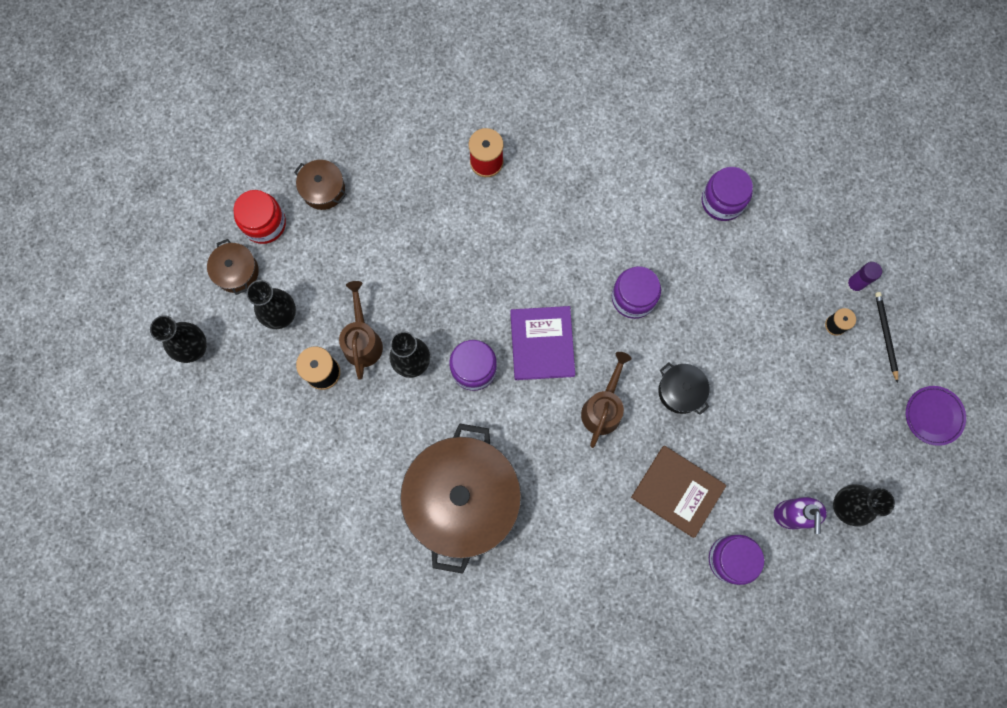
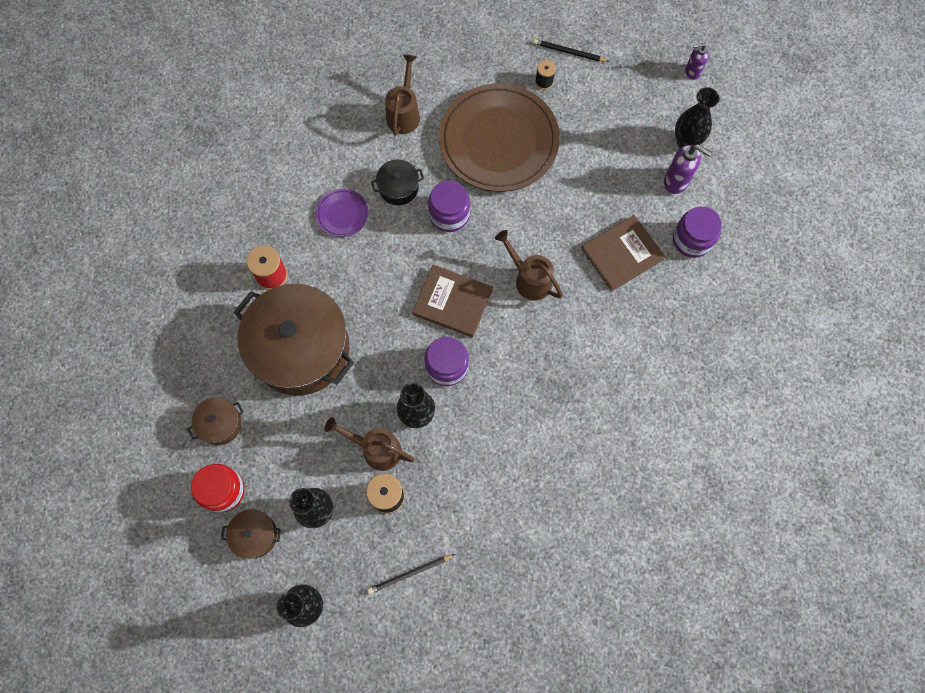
camera: 65 degrees left, 5 degrees down
brown pot [400,423,521,574] -> brown pot moved to [234,284,354,396]
purple book [510,306,575,380] -> brown book [412,265,493,337]
black pot [658,362,710,415] -> black pot moved to [371,159,424,205]
purple jar [702,167,753,221] -> brown watering can [385,54,420,136]
purple glue stick [846,262,882,293] -> none
purple plate [906,386,966,446] -> purple plate moved to [316,189,369,237]
none -> black pencil [367,554,455,594]
none -> brown plate [439,83,560,192]
none -> purple soap dispenser [685,43,708,80]

